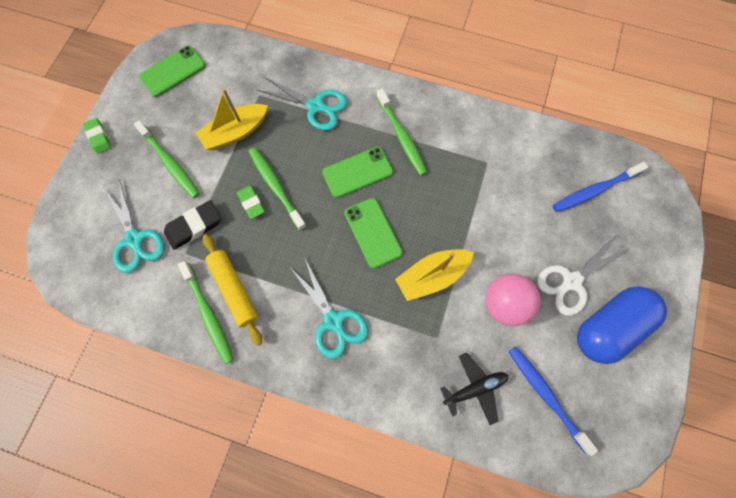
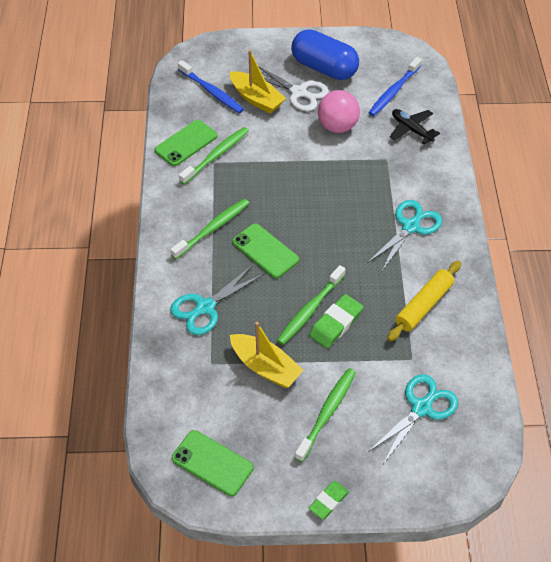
camera: 110 degrees left, 20 degrees down
black eraser [164,200,221,250] -> none
green toothbrush [178,261,234,364] -> green toothbrush moved to [179,127,249,185]
green eraser [237,185,265,219] -> green eraser [309,294,363,348], size x1.51
turquoise scissors [257,77,347,131] -> turquoise scissors turned 135 degrees counterclockwise [170,265,264,335]
green phone [344,198,403,269] -> green phone moved to [155,120,218,166]
yellow boat [395,249,474,301] -> yellow boat moved to [230,50,286,113]

